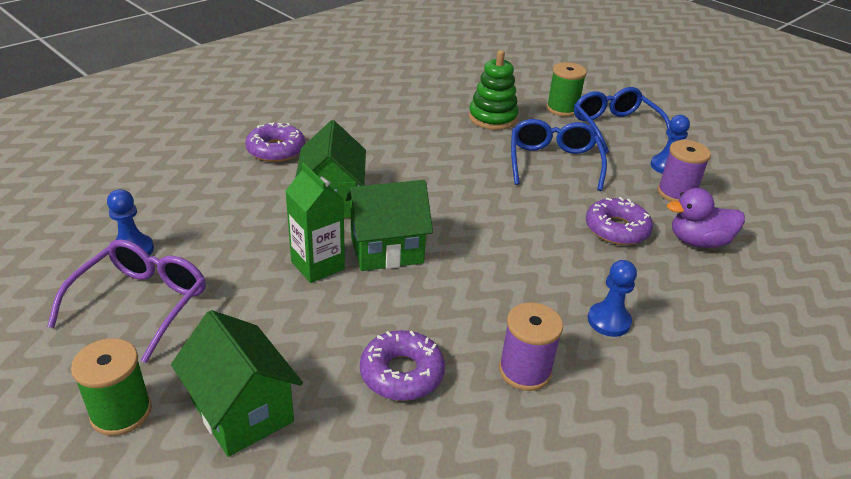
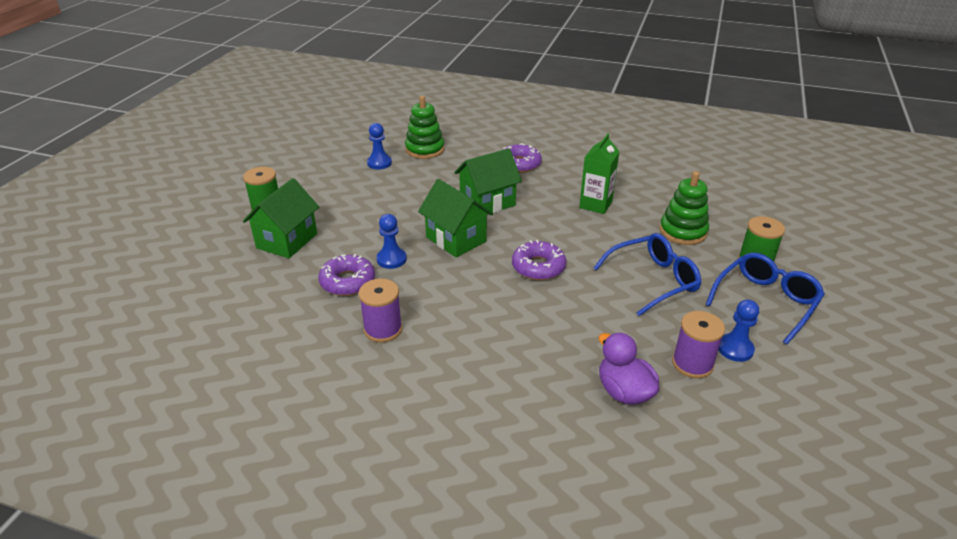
camera: 65 degrees right, 0 degrees up
purple glasses [47,239,206,363] -> none
green carton [285,163,345,283] -> green carton moved to [579,133,620,214]
purple donut [586,197,653,245] -> purple donut moved to [512,240,566,280]
blue pawn [588,260,637,337] -> blue pawn moved to [376,214,407,269]
none -> green stacking toy [405,96,445,159]

